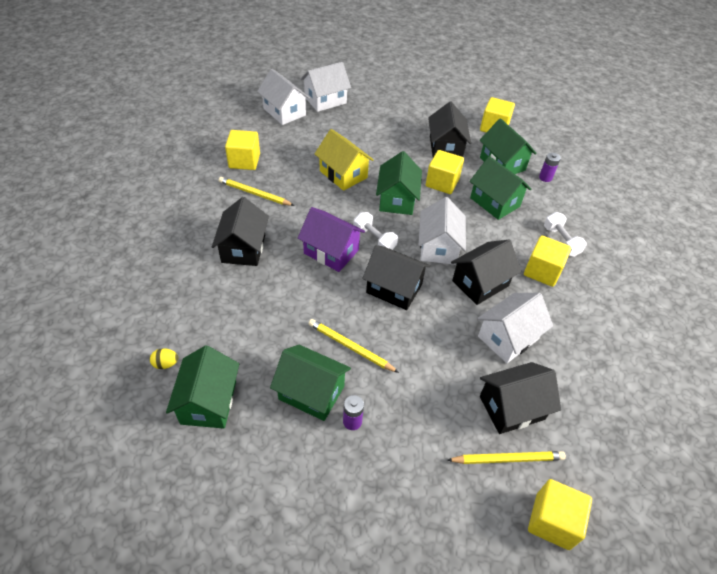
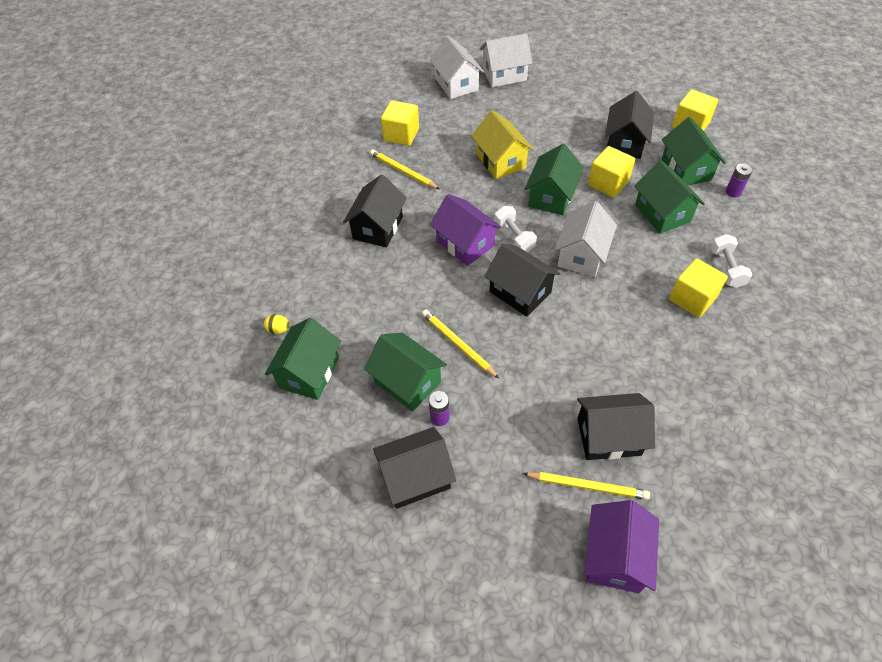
camera: 20 degrees right, 5 degrees up
black house [451,240,521,305] -> black house moved to [373,427,456,509]
white house [477,293,553,363] -> none
yellow cube [528,479,592,550] -> purple house [584,500,659,593]

